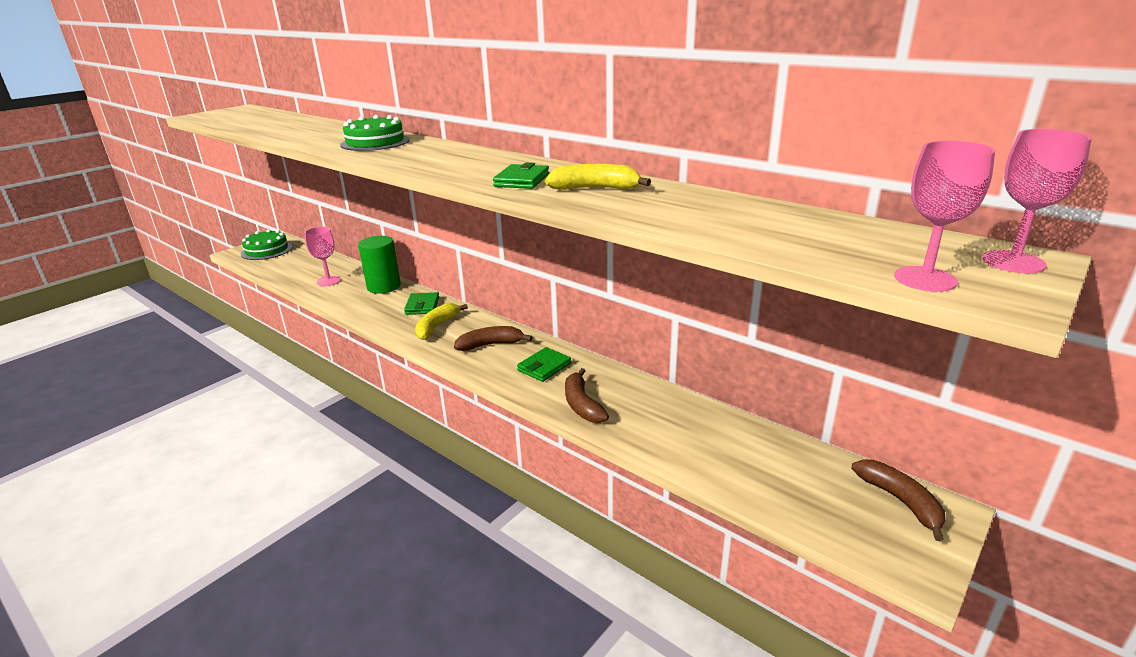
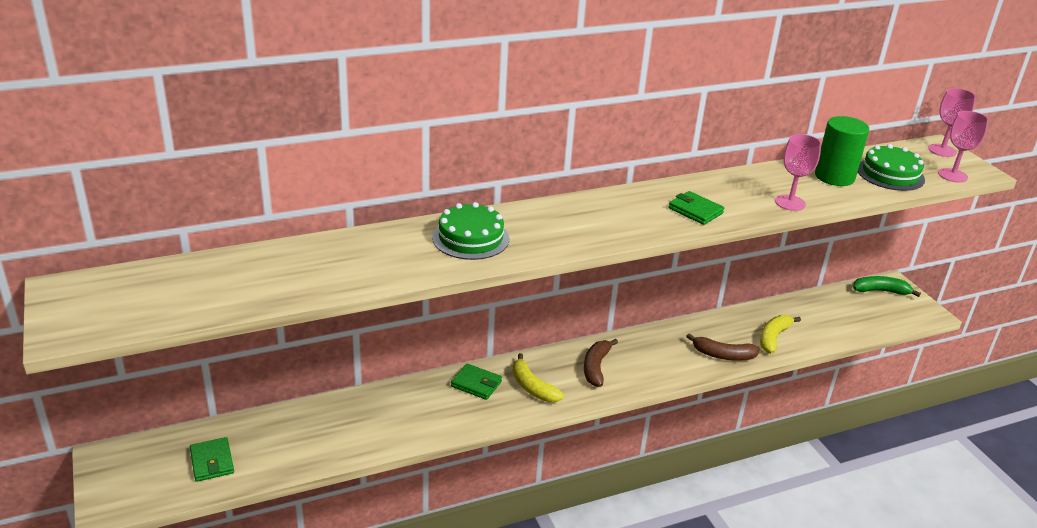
camera: 65 degrees left, 5 degrees up
green cake [241,229,293,260] -> green cake moved to [858,144,925,191]
pink goblet [305,226,341,286] -> pink goblet moved to [775,134,821,211]
green cylinder [358,236,401,294] -> green cylinder moved to [815,116,869,186]
green wallet [517,347,571,382] -> green wallet moved to [190,437,234,482]
yellow banana [545,164,651,190] -> yellow banana moved to [760,315,801,354]
brown banana [852,459,946,541] -> green banana [853,276,921,297]

